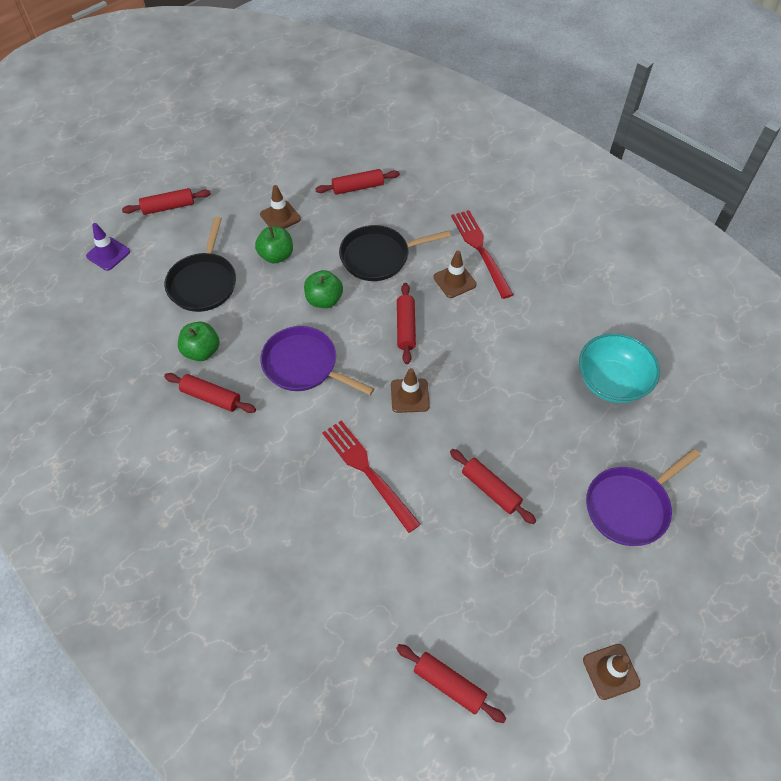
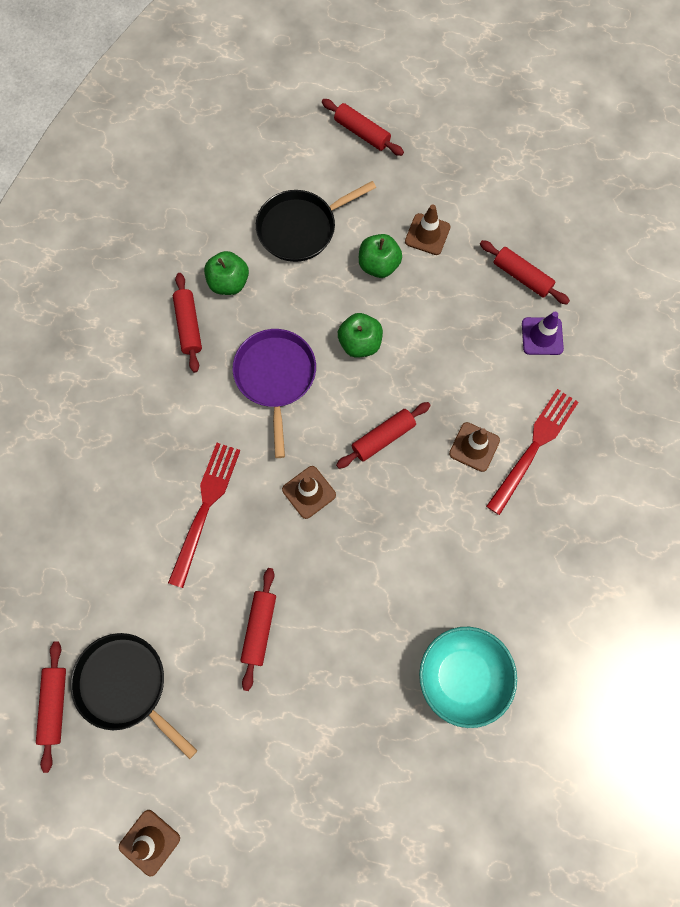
camera: 55 degrees right, 15 degrees up
purple traffic cone [86,223,130,271] -> purple traffic cone moved to [522,312,564,355]
black pan [339,225,451,281] -> black pan moved to [70,633,197,759]
purple pan [586,449,700,546] -> none

